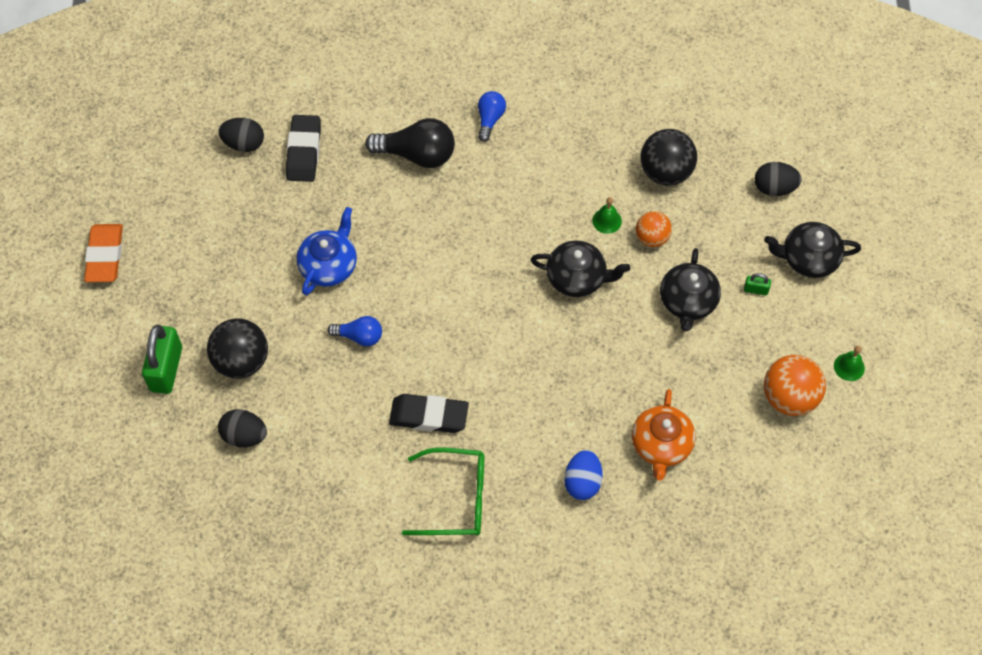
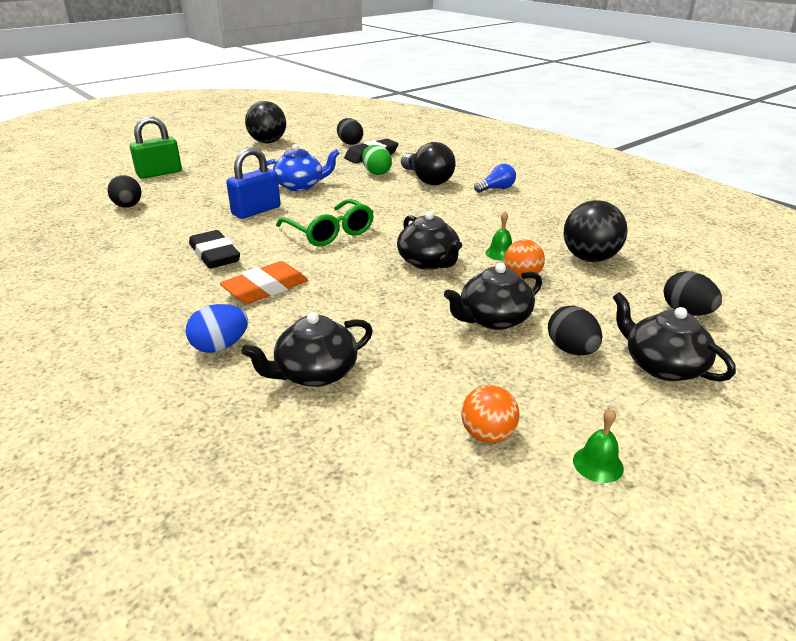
camera: 50 degrees right, 30 degrees down
orange eraser [84,224,123,282] -> orange eraser moved to [220,261,308,304]
black ball [207,318,268,379] -> black ball moved to [245,101,286,143]
blue light bulb [328,316,382,346] -> blue padlock [226,147,281,219]
green glasses [402,448,484,536] -> green glasses moved to [276,199,374,246]
orange teapot [632,389,695,481] -> black teapot [241,312,373,387]
green padlock [744,273,771,296] -> black egg [548,306,602,356]
orange ball [764,355,826,416] -> orange ball [461,385,519,443], size x0.63
none -> green egg [362,145,392,175]

